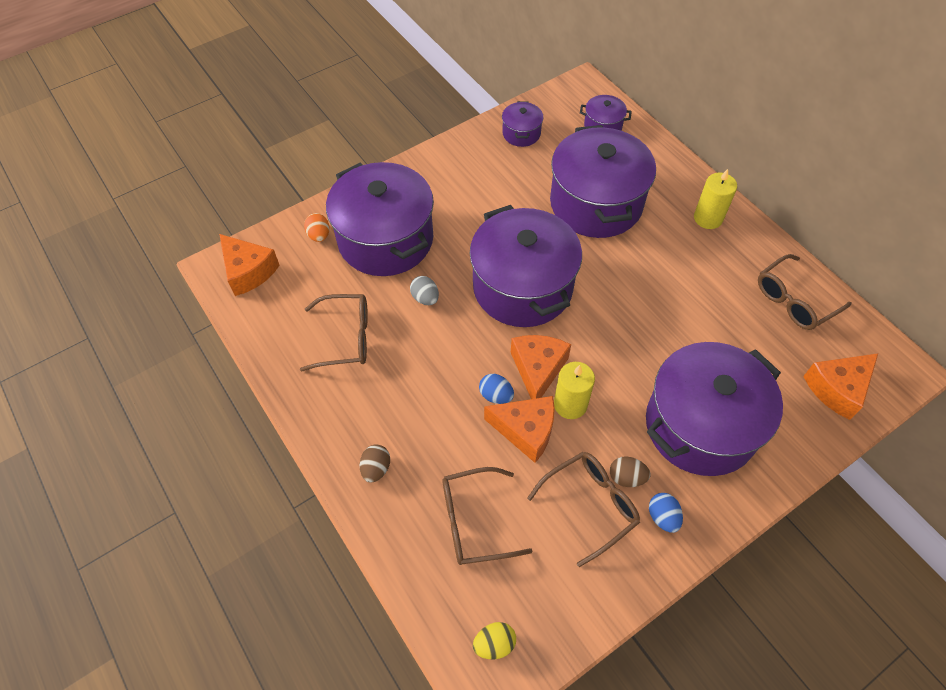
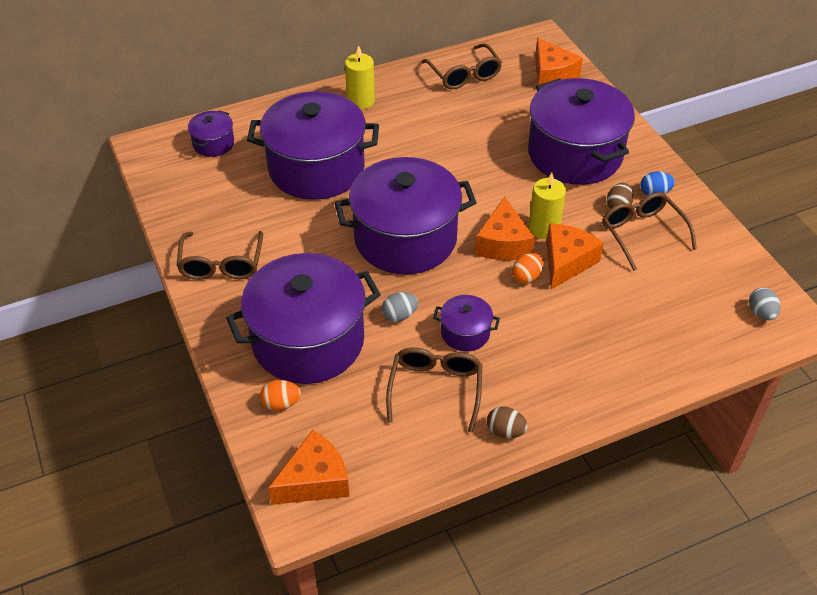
camera: 80 degrees left, 10 degrees down
brown egg [359,444,390,483] -> brown egg moved to [487,406,528,438]
brown glasses [442,467,533,565] -> brown glasses moved to [177,231,263,280]
yellow egg [473,622,516,659] -> grey egg [749,287,780,320]
blue egg [479,374,514,404] -> orange egg [512,253,544,284]
purple pot [502,101,544,147] -> purple pot moved to [433,295,500,352]
orange cheese [511,335,571,399] -> orange cheese turned 105 degrees counterclockwise [475,197,535,260]

